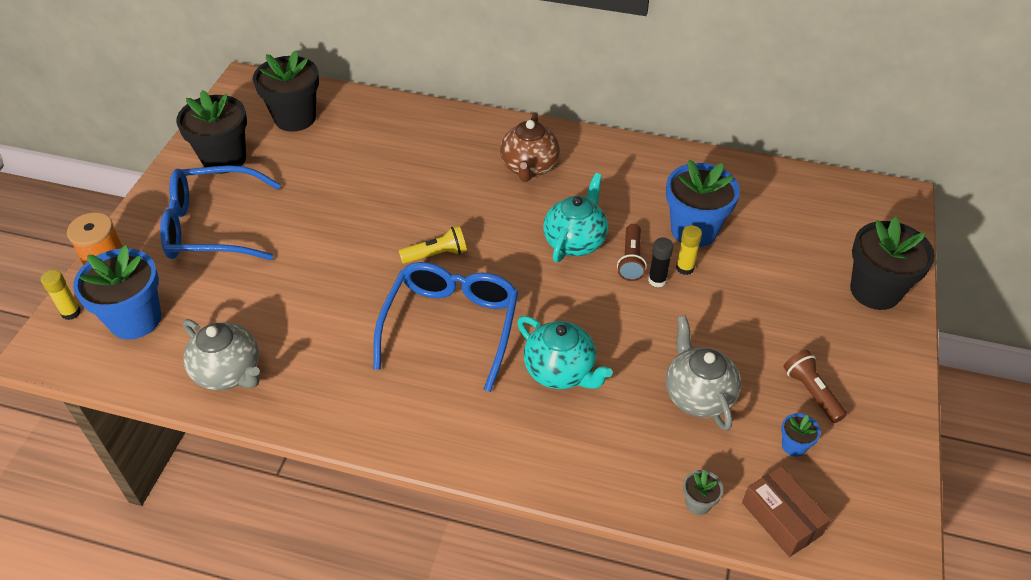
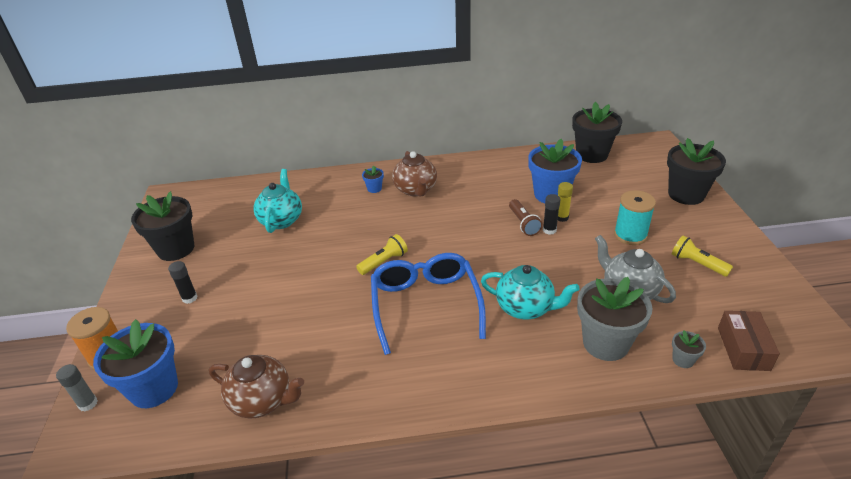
camera: 20 degrees left, 10 degrees down
yellow glue stick [41,270,81,320] -> grey glue stick [56,364,98,412]
blue glasses [160,165,281,260] -> black glue stick [168,261,198,304]
grey teapot [183,319,260,391] -> brown teapot [209,355,304,419]
black flower pot [253,50,319,132] -> black flower pot moved to [572,102,622,163]
turquoise teapot [543,173,608,262] -> turquoise teapot moved to [254,169,302,233]
brown box [742,466,831,557] -> brown box turned 60 degrees clockwise [718,311,780,371]
blue flower pot [781,413,821,457] -> blue flower pot moved to [362,165,384,193]
brown flashlight [784,350,847,423] -> yellow flashlight [672,236,733,277]
none -> grey flower pot [577,277,652,361]
none -> turquoise spool [614,190,656,245]

